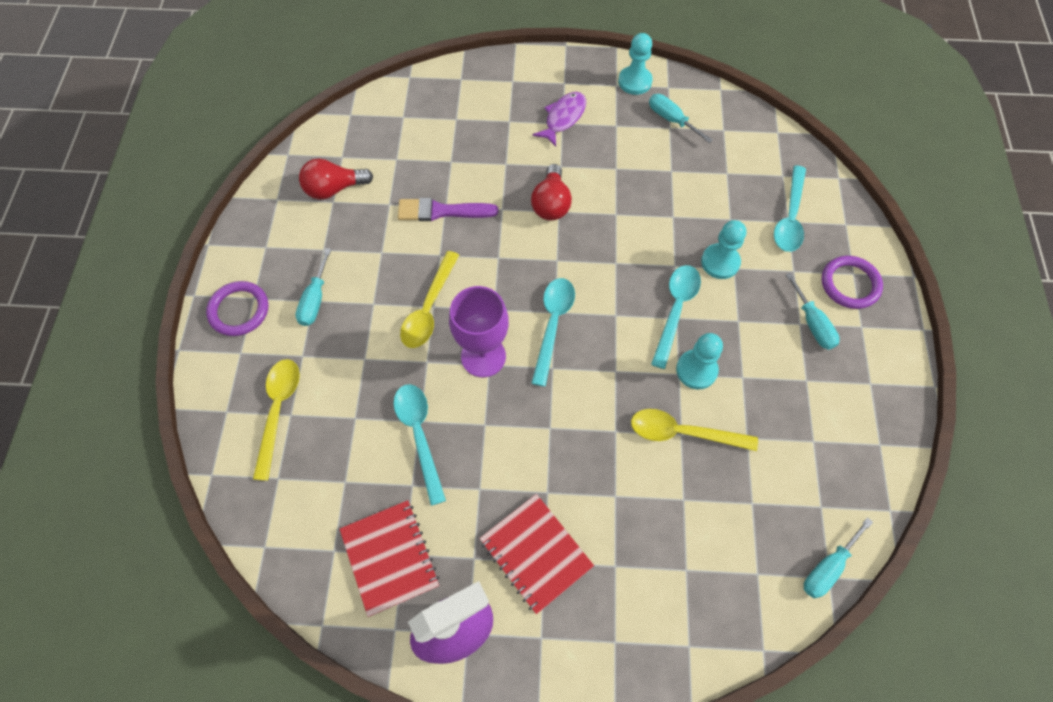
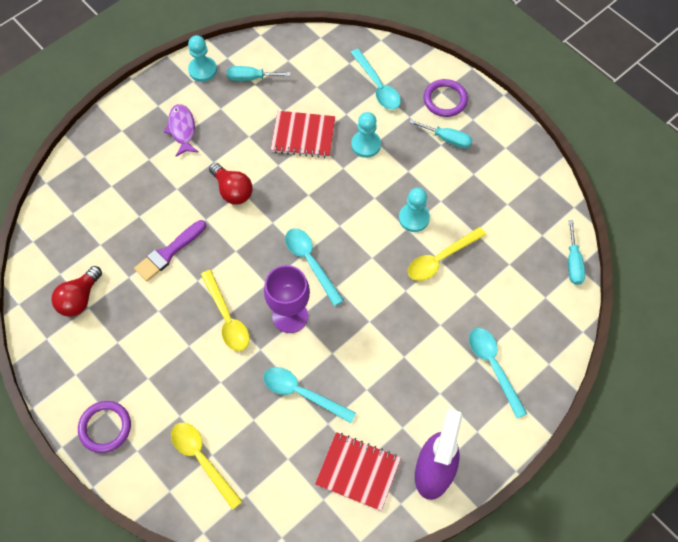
camera: 45 degrees left, 0 degrees up
turquoise screwdriver [295,248,331,326] -> none
red notebook [479,494,594,614] -> red notebook moved to [271,111,335,158]
turquoise spoon [651,265,701,369] -> turquoise spoon moved to [469,328,527,418]

